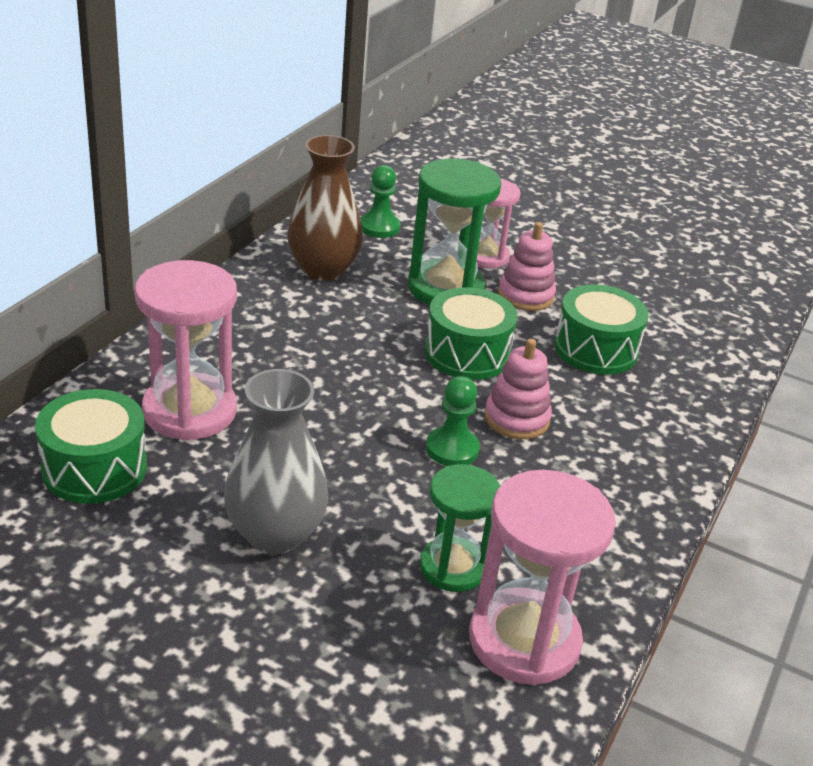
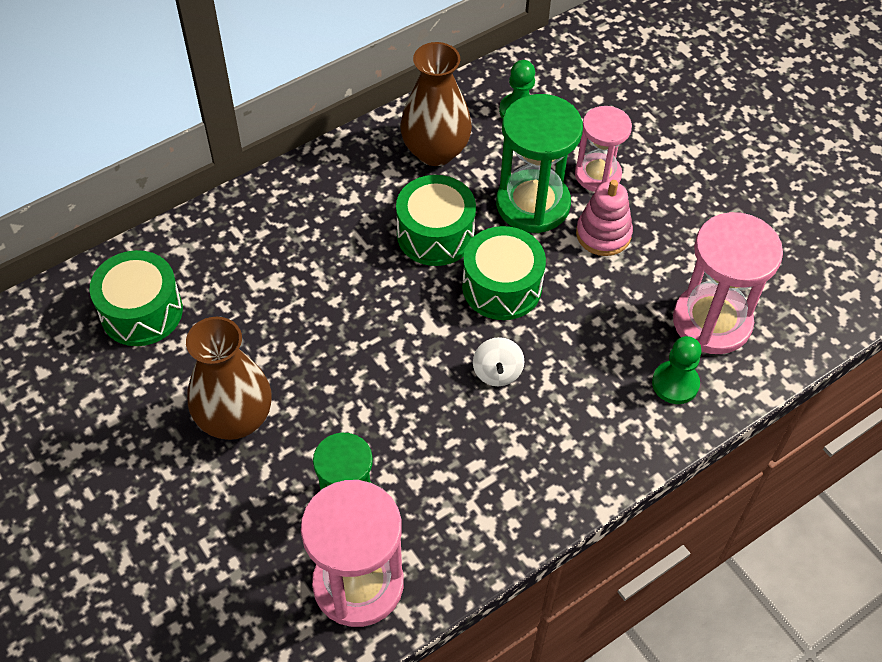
camera: 30 degrees right, 20 degrees up
pink hourglass [135,260,237,440] -> pink hourglass moved to [673,212,783,354]
grey vase [224,369,329,554] -> brown vase [186,317,272,440]
green pawn [426,376,480,466] -> green pawn moved to [652,336,702,404]
pink stacking toy [484,339,552,439] -> white spinning top [473,337,524,386]
green drum [554,284,648,375] -> green drum moved to [396,175,476,266]

